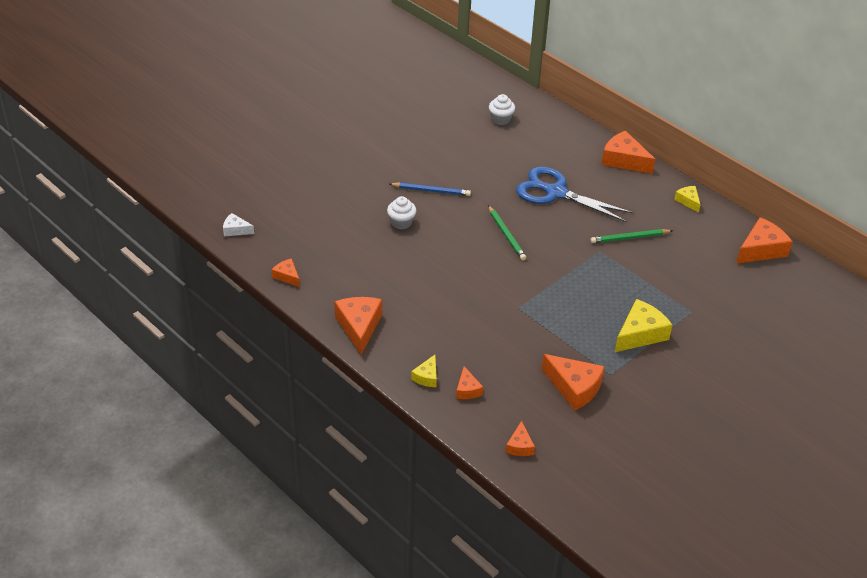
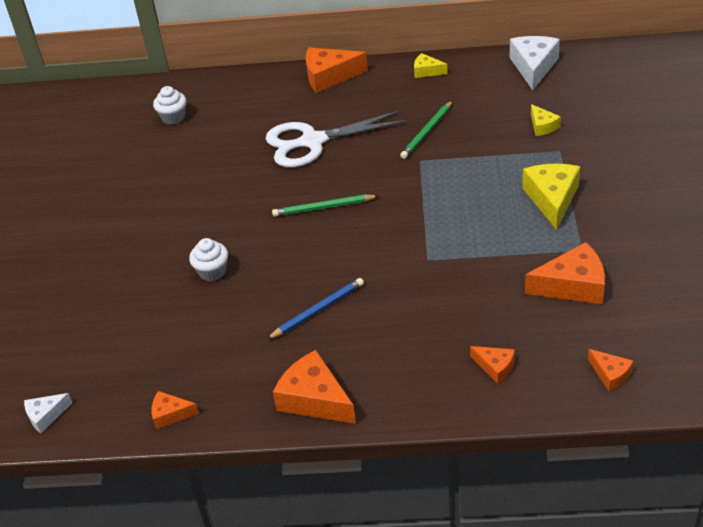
camera: 40 degrees left, 0 degrees up
blue pencil [390,182,471,196] -> blue pencil moved to [266,278,364,340]
yellow cheese [411,355,437,387] -> yellow cheese moved to [531,104,561,136]
green pencil [488,205,526,260] -> green pencil turned 150 degrees clockwise [272,195,378,217]
blue scissors [516,166,634,222] -> white scissors [265,110,409,168]
orange cheese [736,217,793,264] -> white cheese [510,36,560,90]

